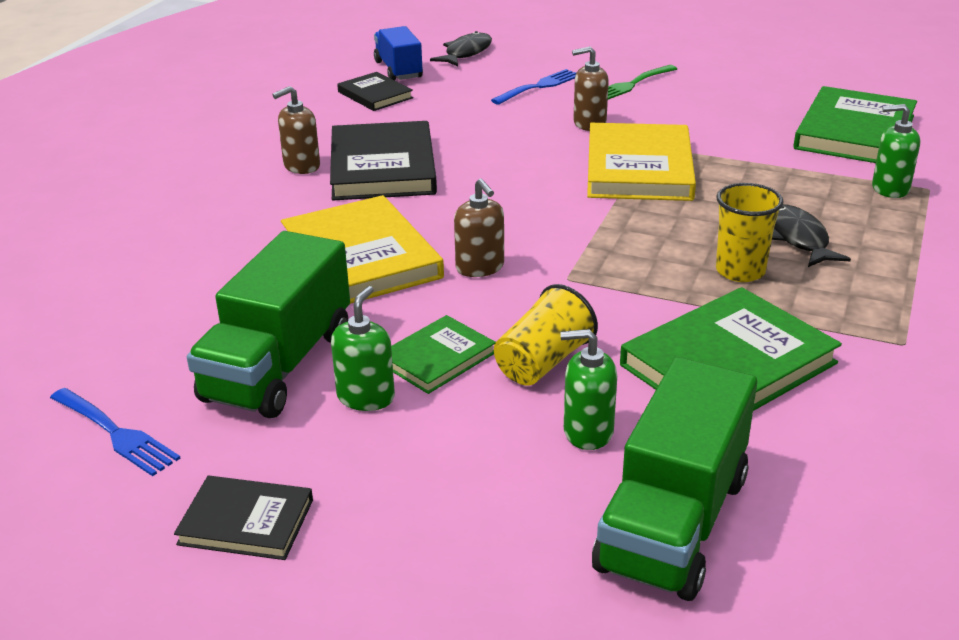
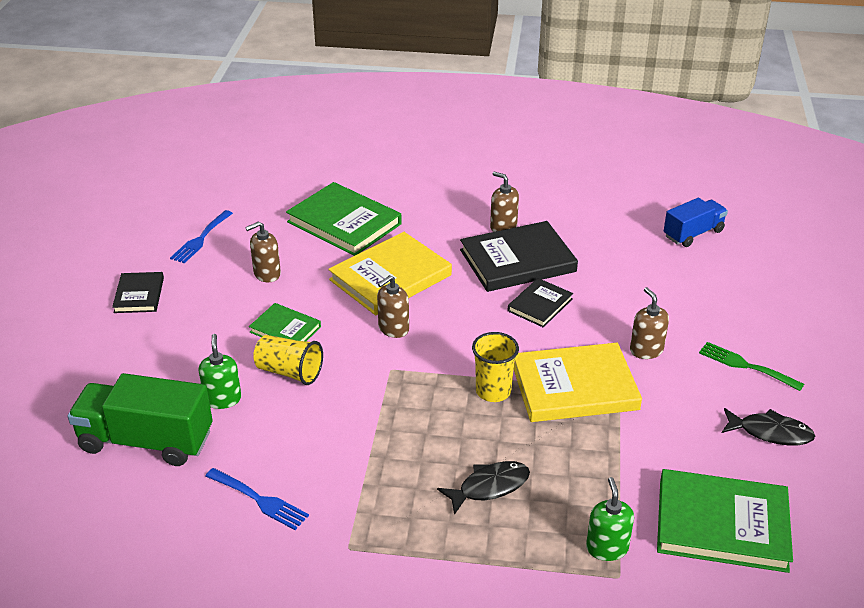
camera: 75 degrees right, 5 degrees up
green truck [187,231,350,418] -> brown soap dispenser [245,221,281,282]
green soap dispenser [331,286,395,411] -> none
black book [337,72,413,111] -> black book moved to [508,278,573,327]
black fish [430,31,492,66] -> black fish moved to [722,408,815,445]
blue fork [491,69,576,105] -> blue fork moved to [205,468,309,530]
green book [620,287,842,411] -> green book moved to [286,182,402,256]
yellow cup [716,183,784,282] -> yellow cup moved to [472,332,519,402]

